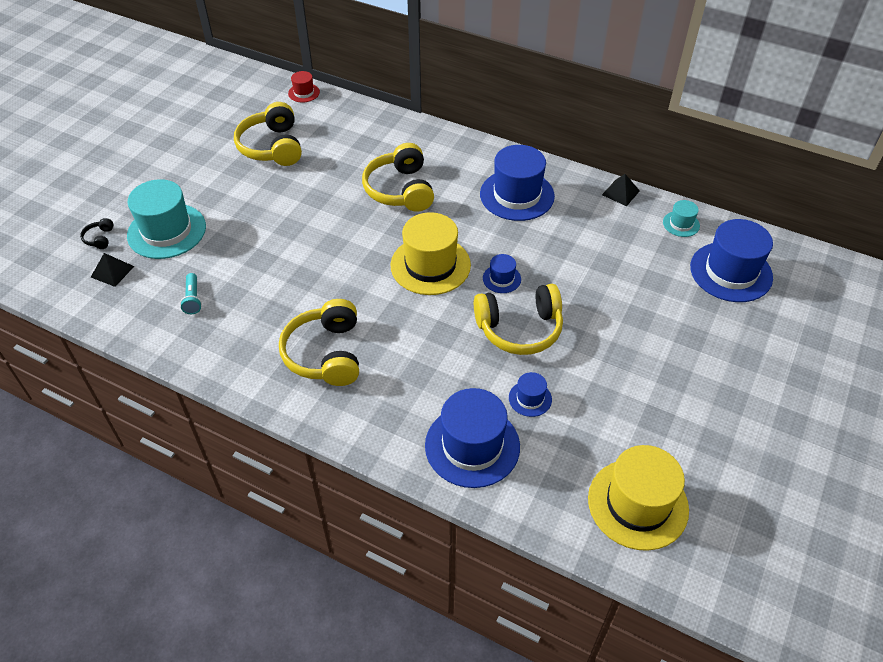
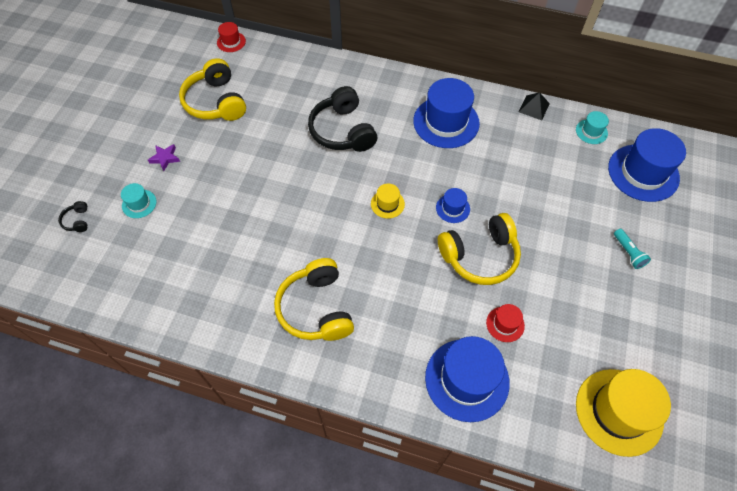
camera: 10 degrees left, 10 degrees up
black pyramid [91,253,134,287] -> none
turquoise hat [127,179,206,259] -> turquoise hat [121,183,156,218], size x0.47
turquoise flashlight [180,273,202,314] -> turquoise flashlight moved to [614,229,651,269]
yellow headphones [362,143,434,212] -> black headphones [308,86,377,152]
yellow hat [391,212,471,295] -> yellow hat [371,183,405,219], size x0.47
blue hat [509,372,552,417] -> red hat [486,304,525,342]
none -> purple star [148,144,180,171]

